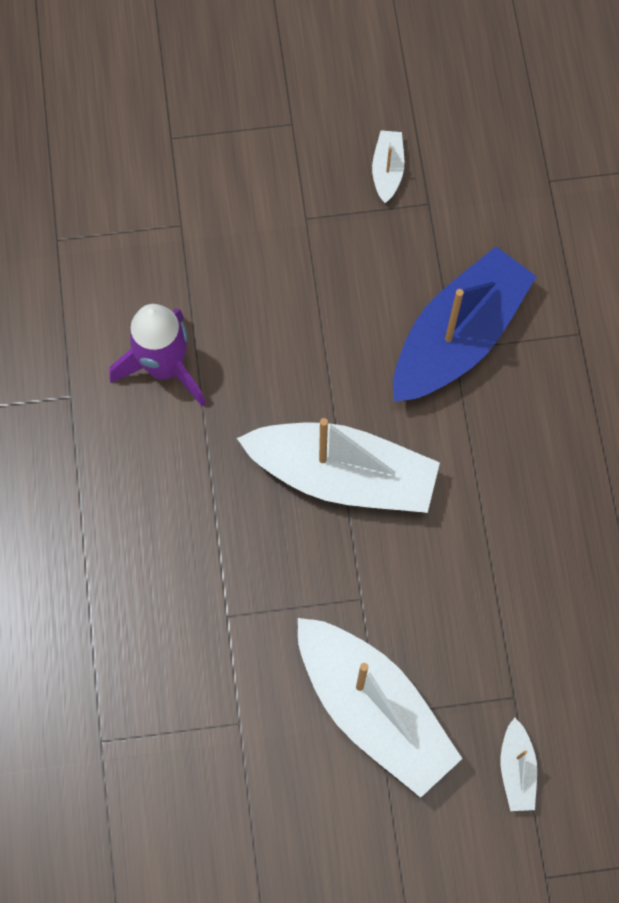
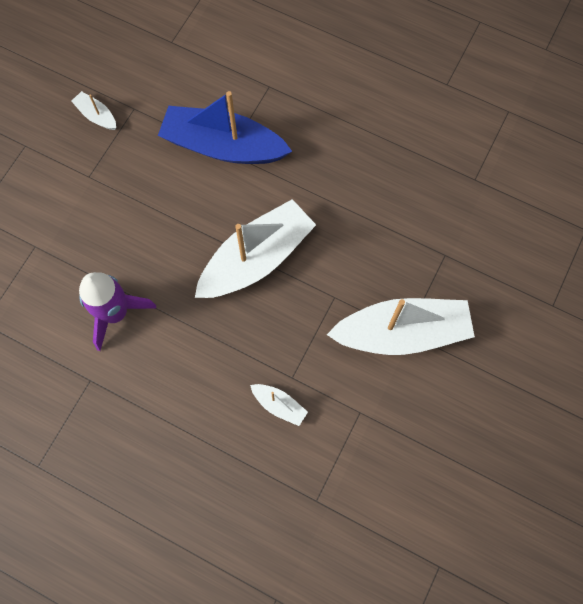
camera: 55 degrees left, 0 degrees up
blue boat [393,246,537,402] -> blue boat turned 60 degrees counterclockwise [158,91,292,164]
white boat [500,718,537,811] -> white boat moved to [250,384,308,426]

